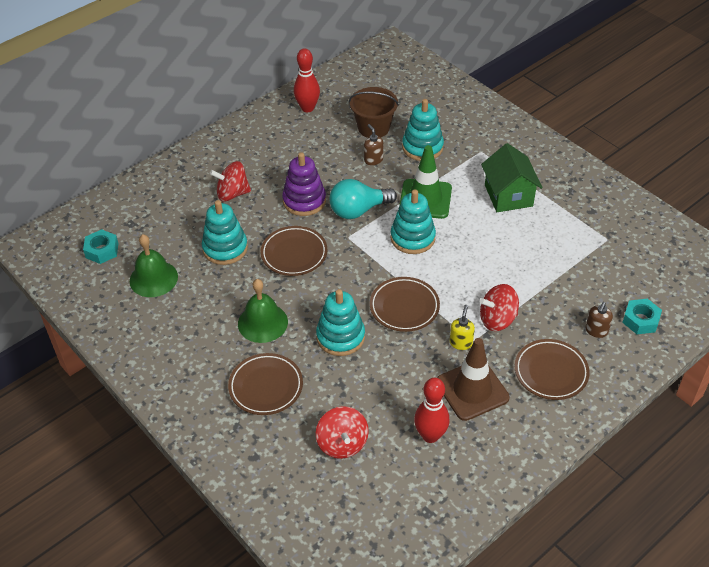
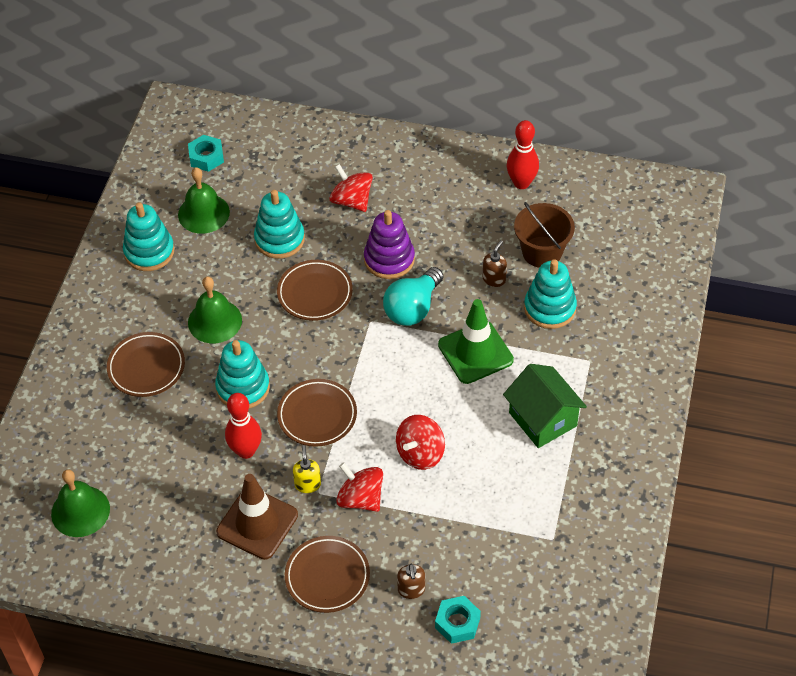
camera: 55 degrees right, 5 degrees up
red spinning top [316,406,369,459] -> red spinning top moved to [396,415,445,470]
turquoise light bulb [330,179,397,219] -> turquoise light bulb turned 90 degrees counterclockwise [383,267,443,326]
turquoise stacking toy [390,189,436,254] -> turquoise stacking toy moved to [123,202,175,271]
red bowling pin [414,378,450,443] -> red bowling pin moved to [225,393,262,459]
yellow soap dispenser [450,305,475,350] -> yellow soap dispenser turned 75 degrees counterclockwise [293,445,321,493]
green house [481,143,543,212] -> green house turned 75 degrees counterclockwise [503,364,587,448]
brown soap dispenser [585,302,613,338] -> brown soap dispenser turned 90 degrees counterclockwise [397,563,425,599]
none -> green bell [51,469,110,537]

